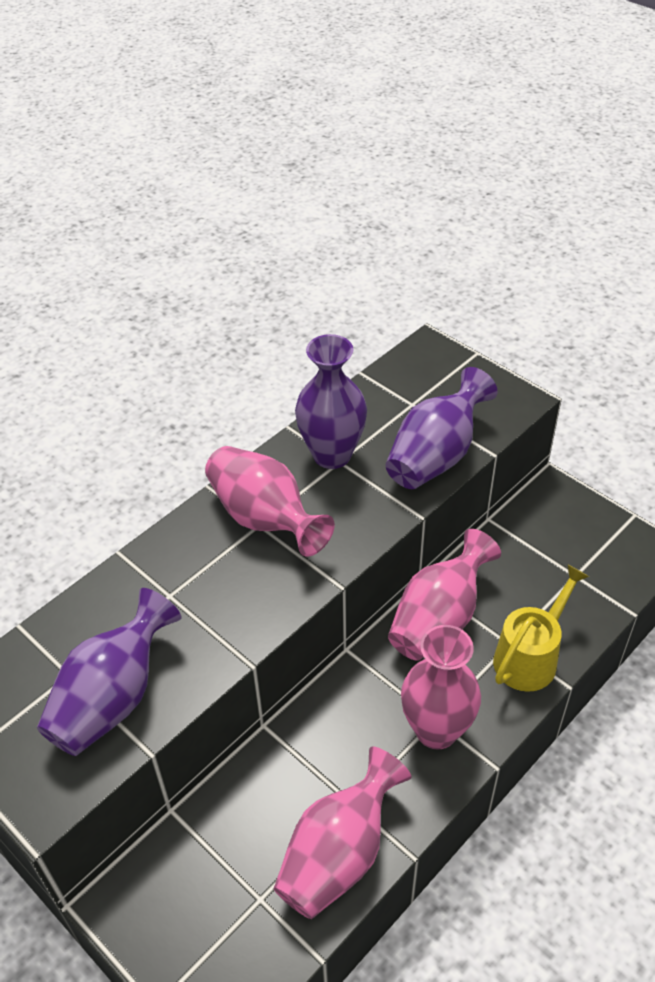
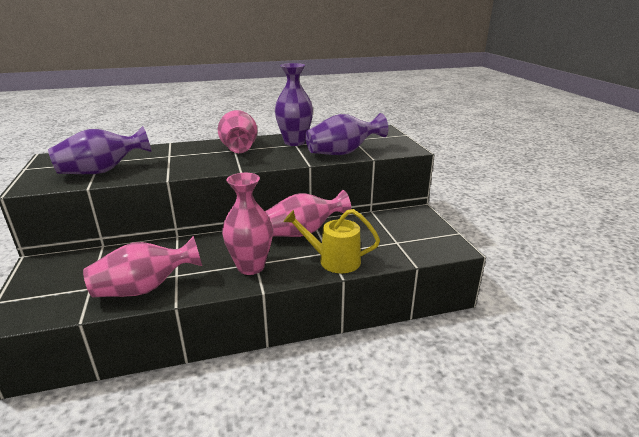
camera: 30 degrees right, 20 degrees down
yellow watering can [493,564,589,692] -> yellow watering can turned 150 degrees counterclockwise [283,209,380,273]

